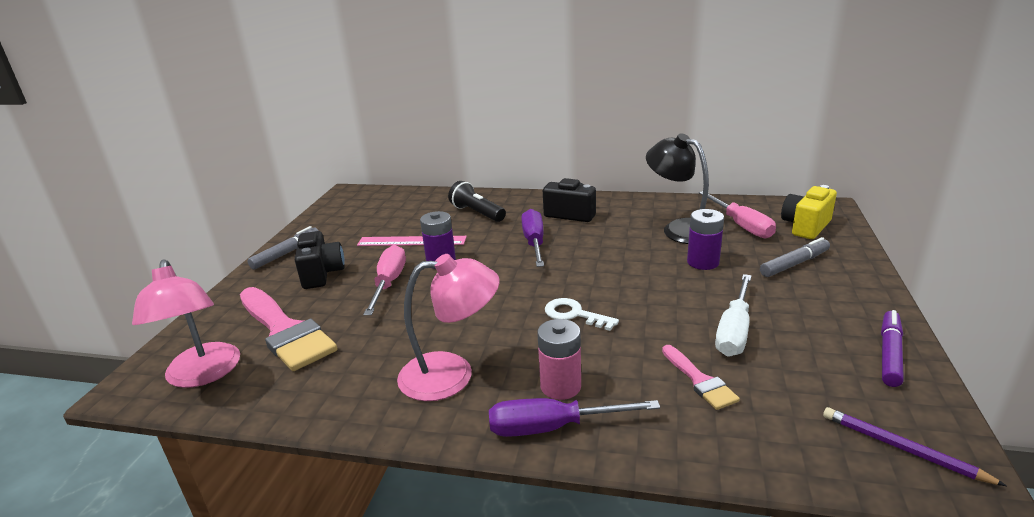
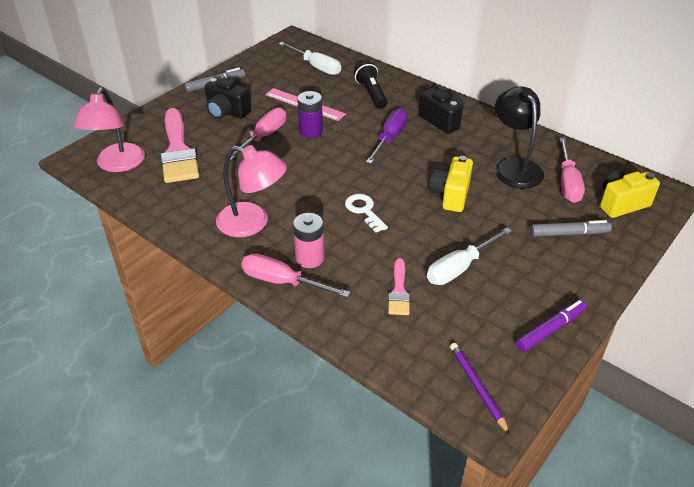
camera: 25 degrees right, 15 degrees up
black camera [295,231,345,289] -> black camera turned 105 degrees clockwise [205,78,251,119]
purple screwdriver [489,398,660,437] -> pink screwdriver [242,253,350,298]
purple battery [687,209,724,270] -> none
none -> white screwdriver [279,42,341,75]
none -> yellow camera [430,156,473,212]

